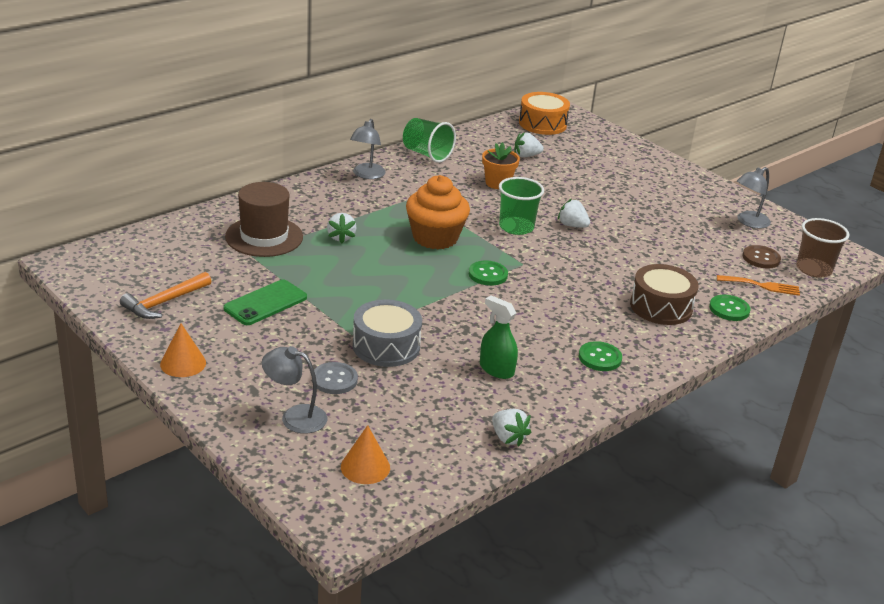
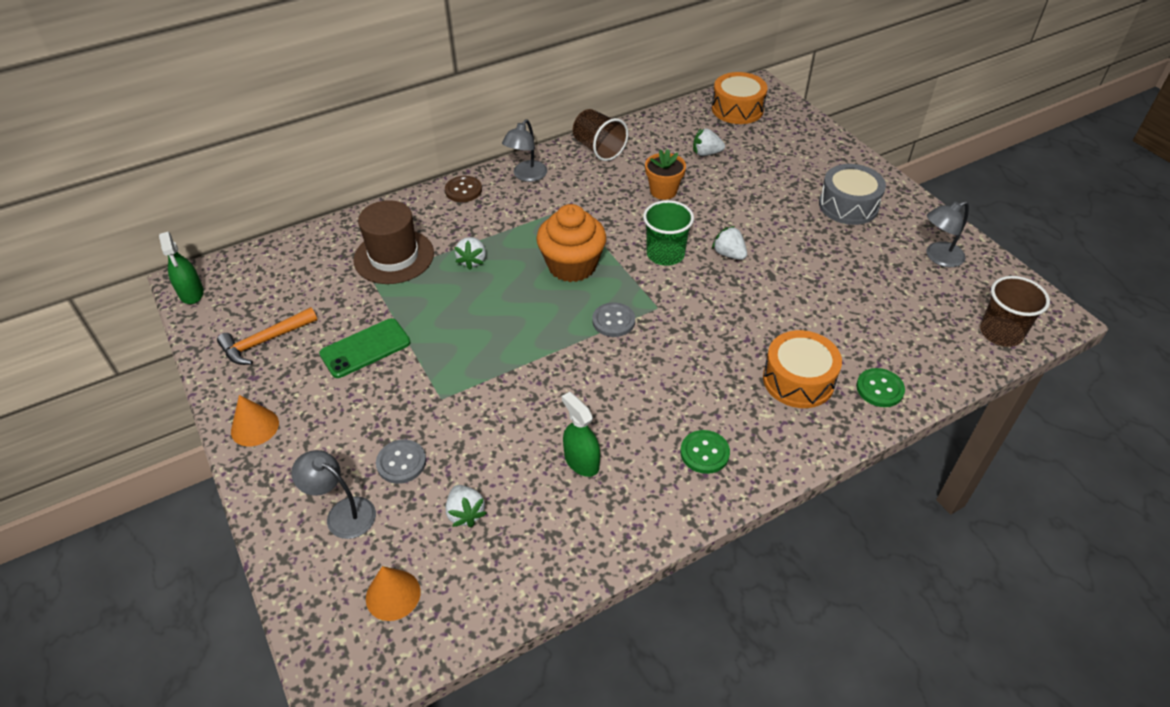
camera: 15 degrees right, 15 degrees up
grey drum [353,299,422,367] -> grey drum moved to [819,164,886,225]
green cup [403,118,456,163] -> brown cup [573,109,628,161]
green button [469,261,508,286] -> grey button [593,302,635,337]
white strawberry [492,409,531,446] -> white strawberry moved to [445,485,487,527]
brown drum [630,264,699,325] -> orange drum [763,330,842,408]
orange fork [717,275,800,296] -> none
brown button [743,245,781,269] -> brown button moved to [445,176,482,202]
none -> green spray bottle [159,232,204,304]

